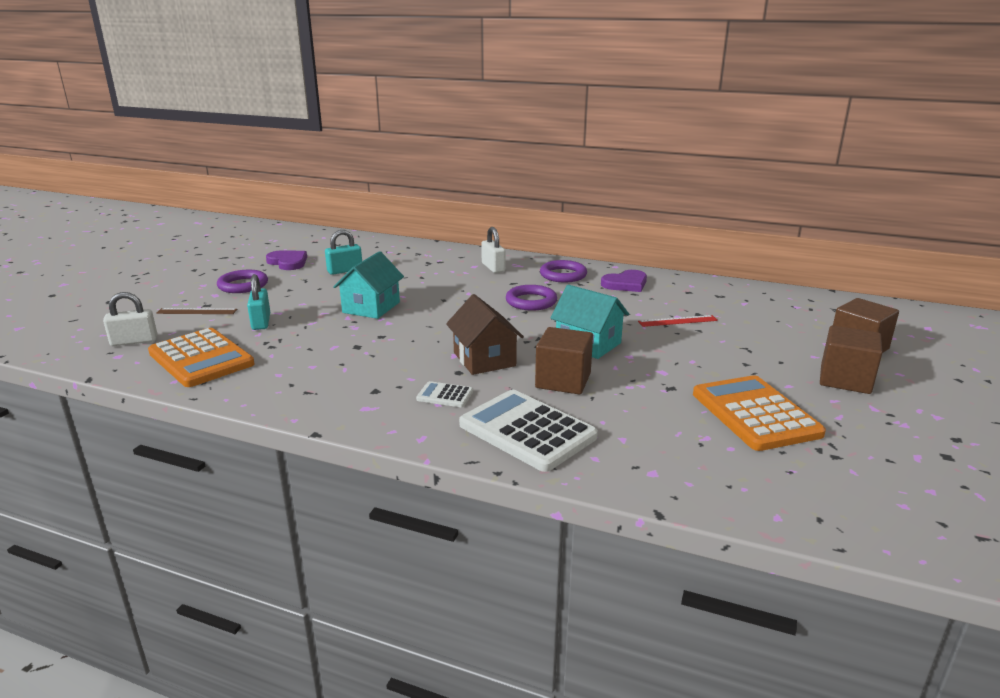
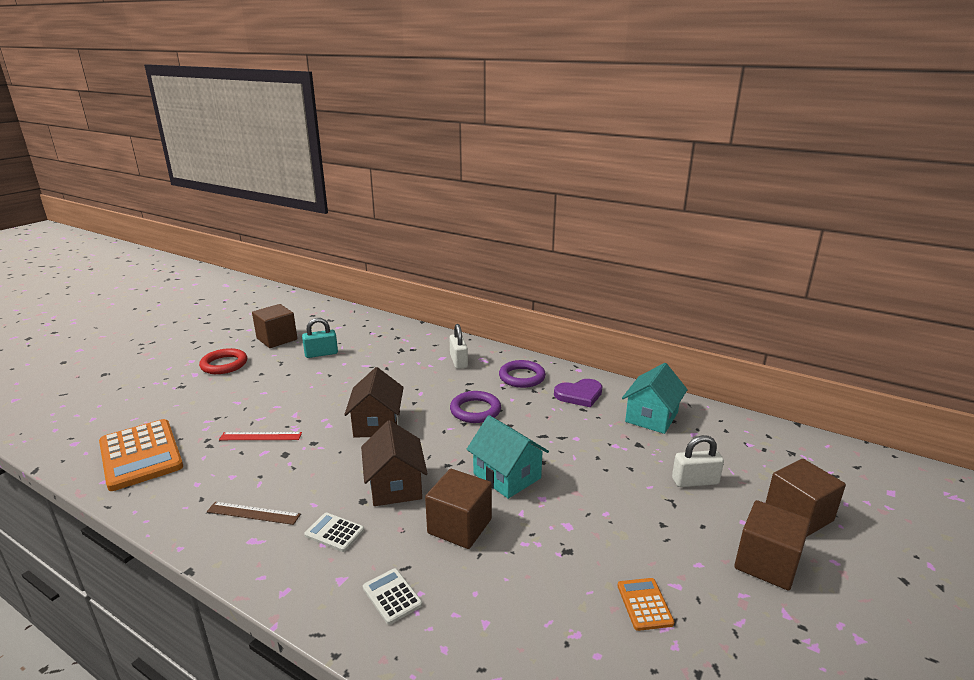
camera: 10 degrees right, 0 degrees up
white padlock [103,292,157,346] -> white padlock moved to [672,435,724,487]
brown ruler [156,308,237,314] -> brown ruler moved to [207,502,300,525]
purple ring [217,270,268,293] -> red ring [199,348,247,374]
turquoise padlock [247,274,270,330] -> none
purple heart [266,250,307,270] -> brown cube [252,304,297,348]
turquoise house [333,251,404,319] -> turquoise house moved to [622,363,688,434]
white calculator [459,390,598,472] -> white calculator [363,568,422,625], size x0.45
red ruler [638,315,718,327] -> red ruler moved to [219,432,302,440]
orange calculator [693,375,826,451] -> orange calculator [618,578,674,631], size x0.45
none -> brown house [344,367,404,437]

